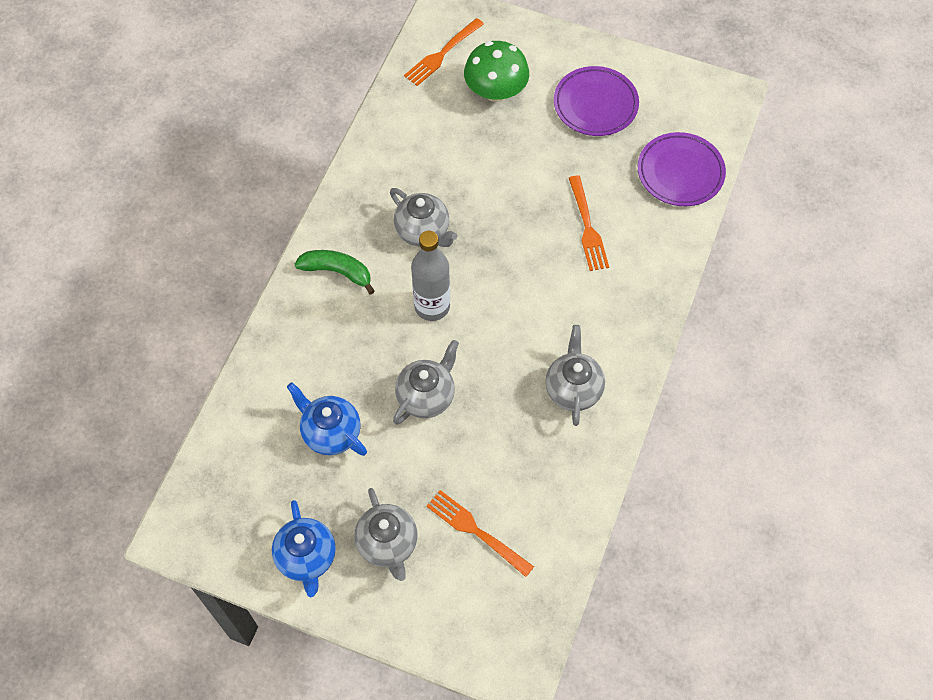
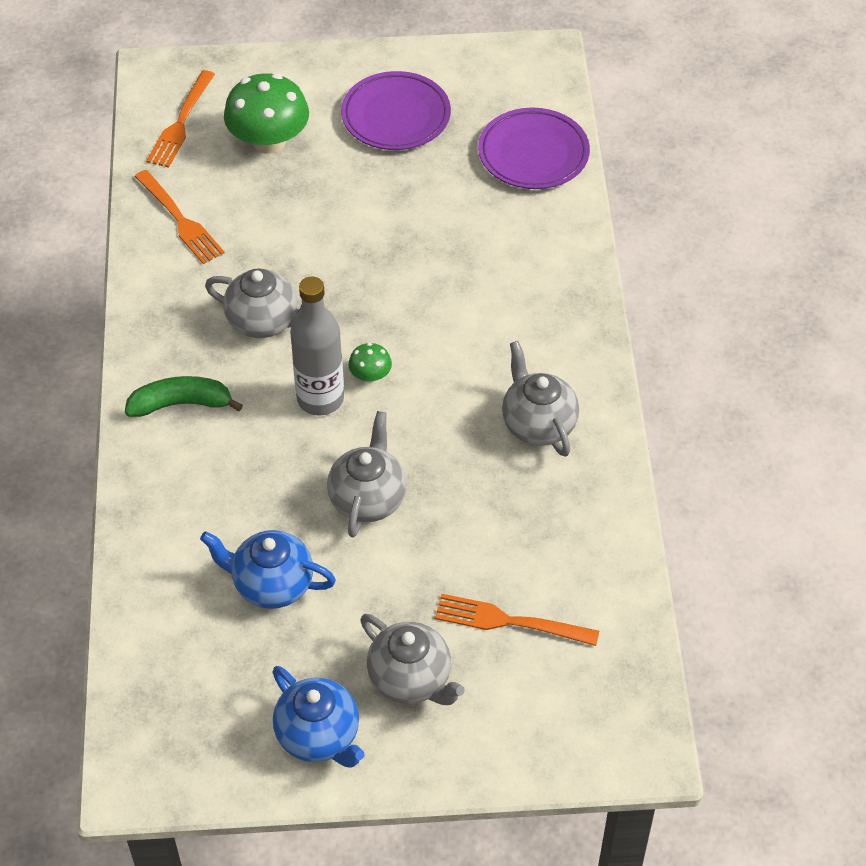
camera: 25 degrees left, 10 degrees down
orange fork [569,175,609,271] -> orange fork moved to [134,170,225,264]
none -> green mushroom [349,342,392,383]

